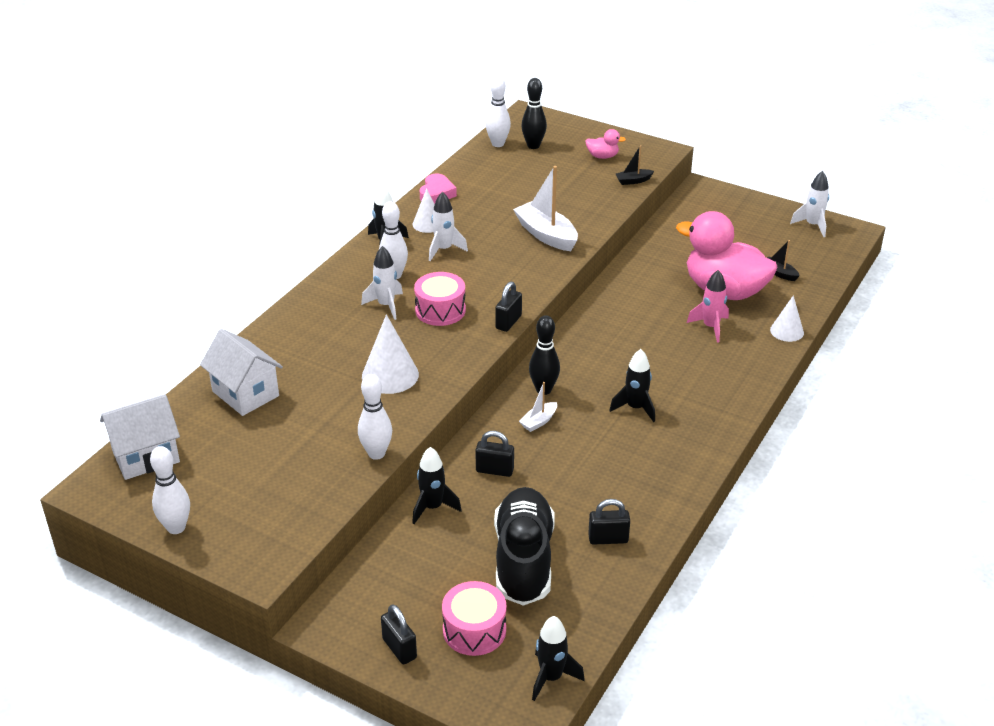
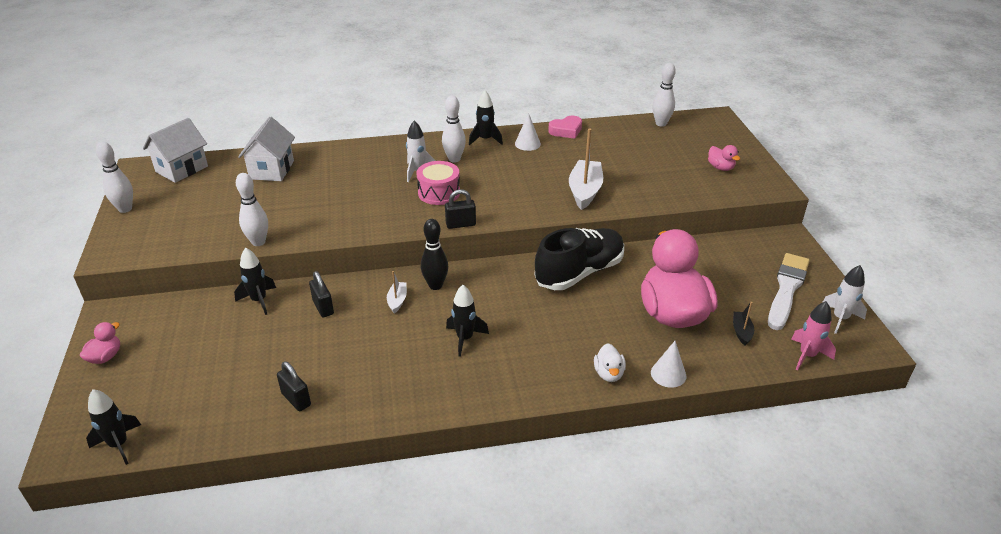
camera: 50 degrees right, 0 degrees up
white house [100,394,180,480] -> white house turned 75 degrees counterclockwise [143,118,208,183]
white cone [362,314,419,394] -> none
black padlock [381,604,417,664] -> pink duck [80,322,120,364]
white rocket [429,192,468,261] -> none
pink drum [442,581,507,656] -> none
black shoe [494,487,555,606] -> black shoe moved to [535,228,624,290]
white boat [519,382,557,432] -> white boat turned 90 degrees clockwise [387,271,407,313]
black bowling pin [521,78,547,149] -> none
black boat [616,145,654,185] -> none
pink rocket [687,270,729,343] -> pink rocket moved to [791,301,836,371]
none -> white duck [594,343,626,382]
none -> white brush [768,253,810,330]

